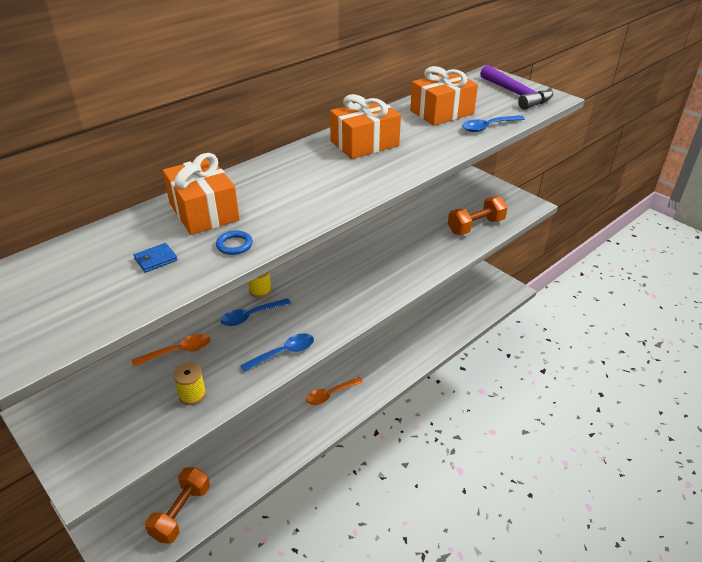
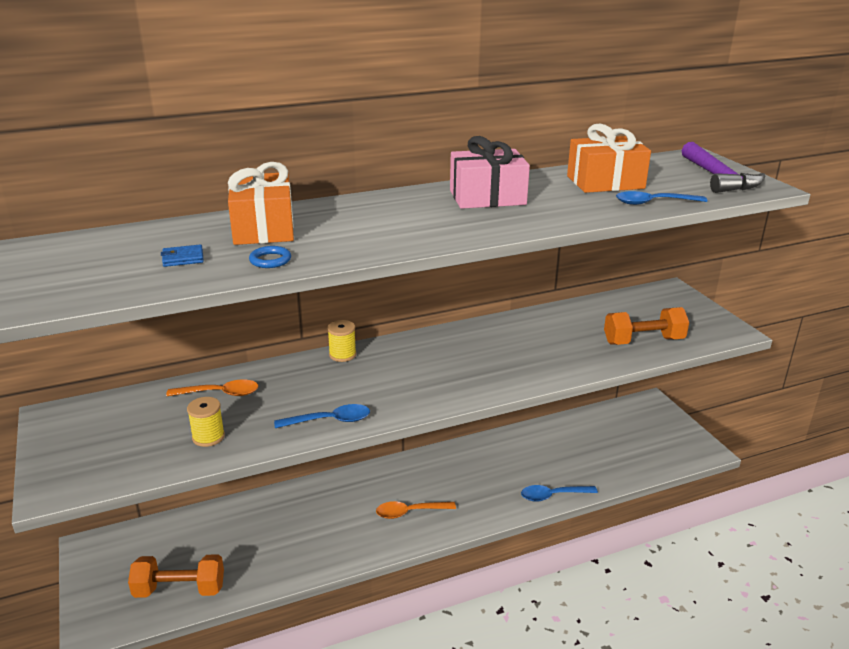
camera: 20 degrees right, 10 degrees down
orange dumbbell [145,467,210,544] -> orange dumbbell turned 45 degrees clockwise [128,554,224,598]
blue spoon [221,298,291,326] -> blue spoon moved to [521,485,598,502]
orange gift [330,94,401,159] -> pink gift [450,136,530,209]

